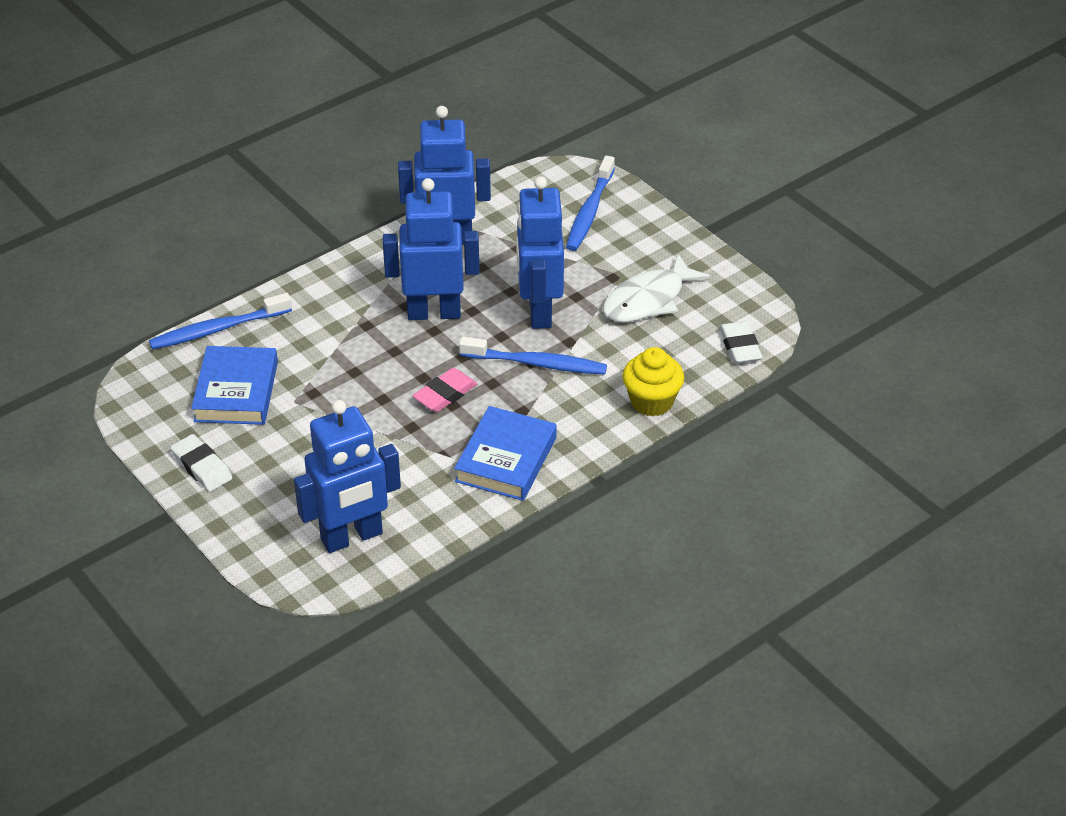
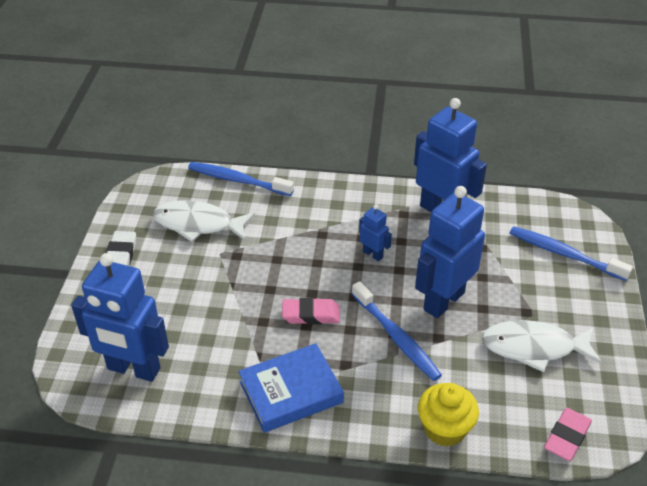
camera: 45 degrees right, 0 degrees up
blue book [191,346,278,425] -> white fish [153,200,255,242]
blue robot [383,178,480,320] -> blue robot [359,205,392,261], size x0.47
blue toothbrush [566,156,615,251] -> blue toothbrush turned 60 degrees clockwise [510,226,633,281]
white eraser [719,321,762,364] -> pink eraser [544,408,592,461]

